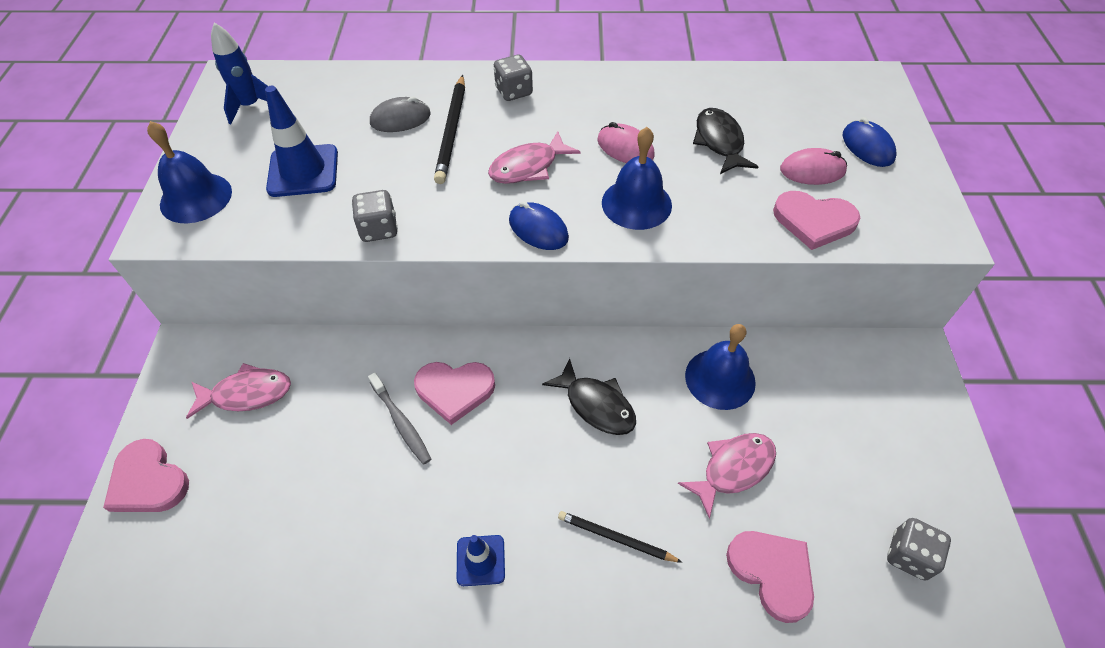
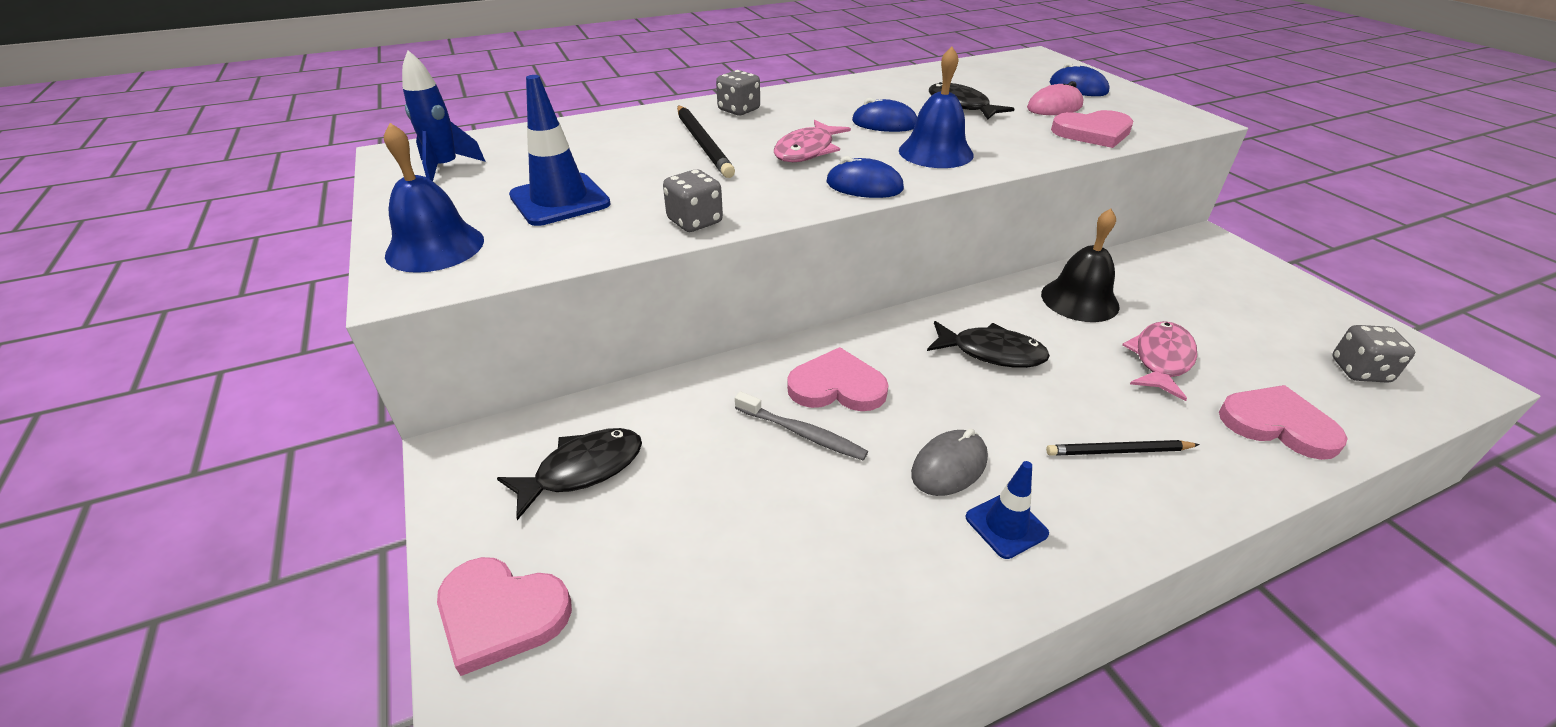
camera: 25 degrees left, 15 degrees down
pink fish [186,363,291,419] -> black fish [497,428,642,520]
grey mouse [370,97,430,132] -> grey mouse moved to [911,428,988,496]
pink heart [414,362,495,425] -> pink heart turned 150 degrees counterclockwise [787,347,889,411]
pink mouse [597,122,654,163] -> blue mouse [852,98,917,132]
blue bell [685,324,756,410] -> black bell [1041,209,1120,322]

